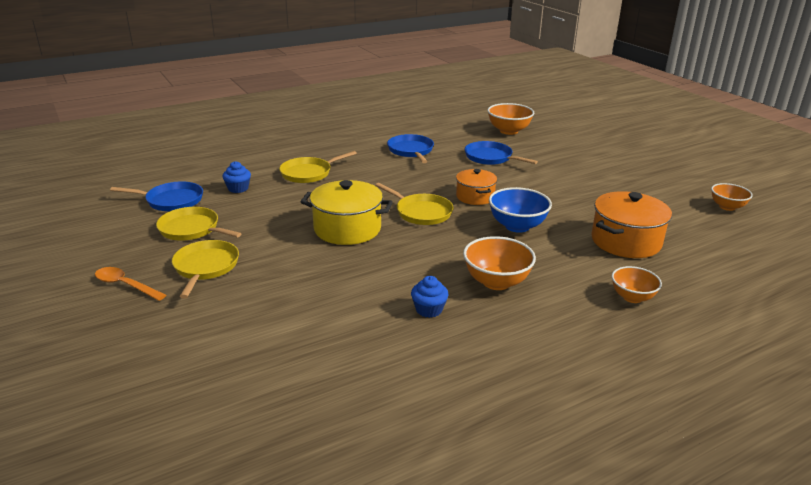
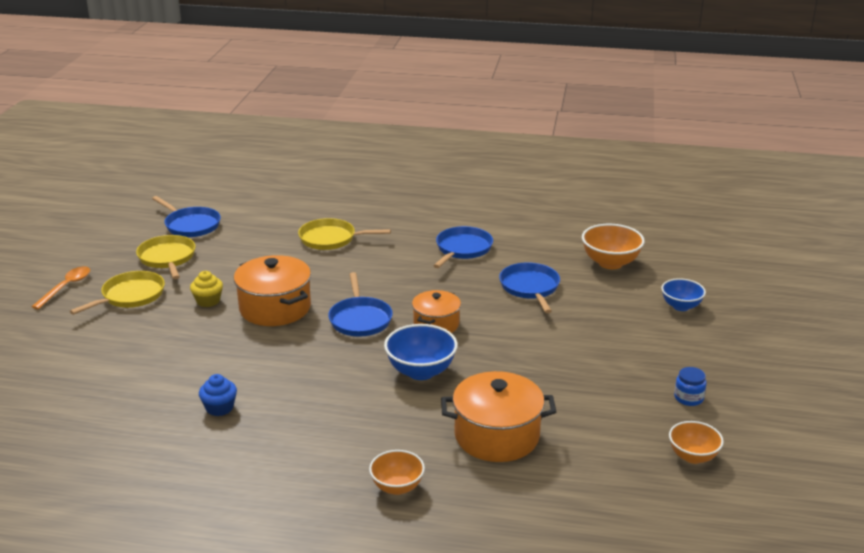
camera: 40 degrees right, 0 degrees up
orange spoon [95,267,166,301] -> orange spoon turned 45 degrees clockwise [32,266,90,309]
blue cupcake [222,161,251,193] -> none
yellow pot [301,180,393,245] -> orange pot [234,255,311,326]
yellow pan [375,183,453,225] -> blue pan [328,272,393,337]
orange bowl [463,236,536,290] -> none
none -> yellow cupcake [190,271,223,307]
none -> blue bowl [661,278,706,311]
none -> blue jar [674,367,707,406]

